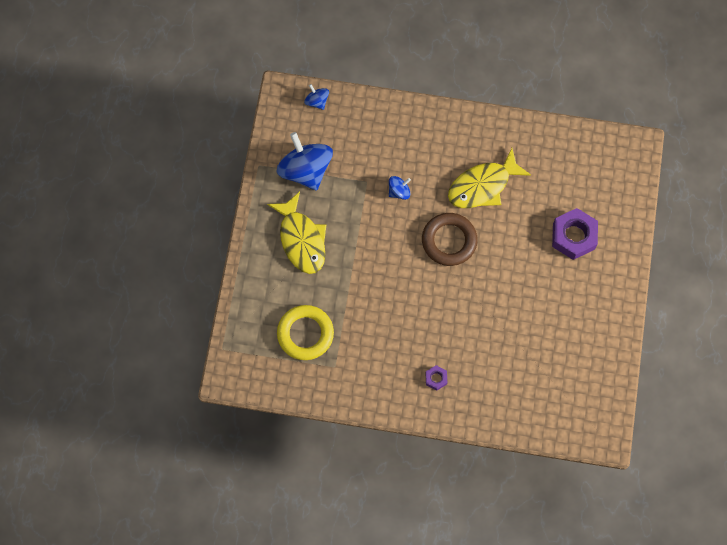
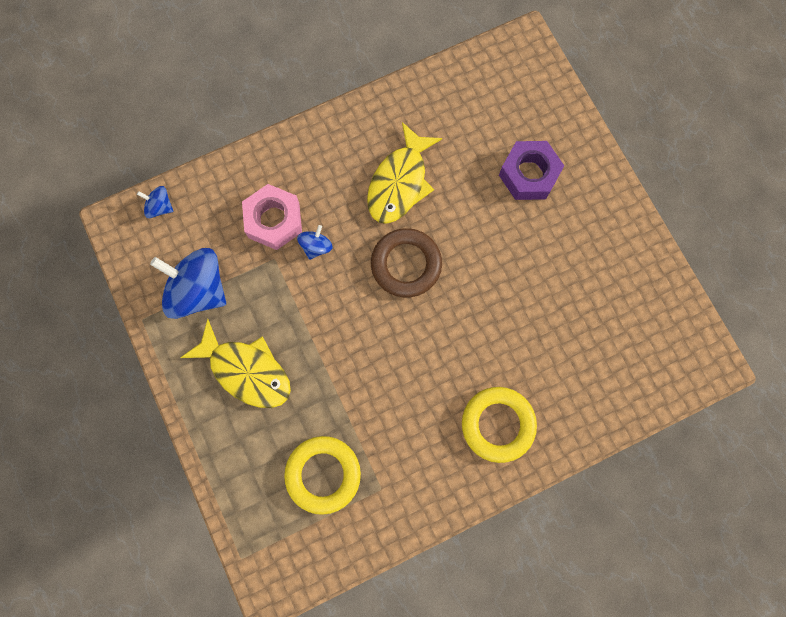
camera: 35 degrees left, 5 degrees up
purple nut [425,365,447,391] -> yellow ring [462,387,537,463]
none -> pink nut [242,184,302,250]

